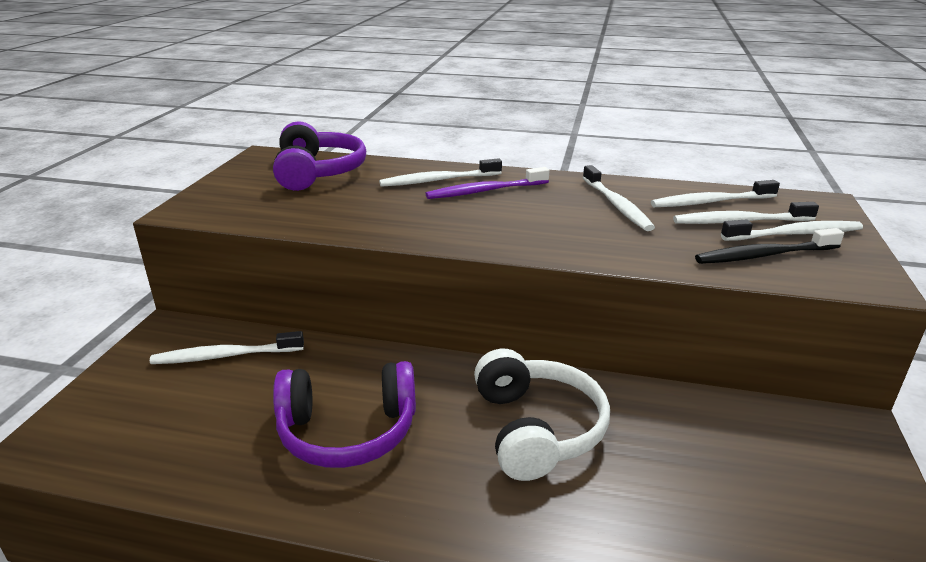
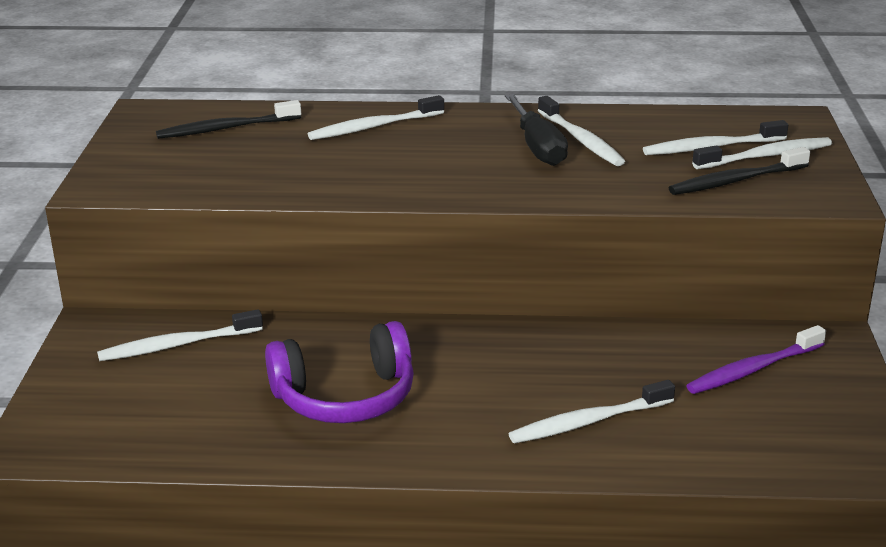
camera: 10 degrees left, 0 degrees up
purple headphones [273,121,366,191] -> black toothbrush [156,100,301,139]
purple toothbrush [426,167,549,199] -> purple toothbrush moved to [686,325,826,394]
white headphones [474,349,610,481] -> none
white toothbrush [651,180,780,207] -> white toothbrush moved to [509,380,675,444]
none -> black screwdriver [505,94,568,166]

